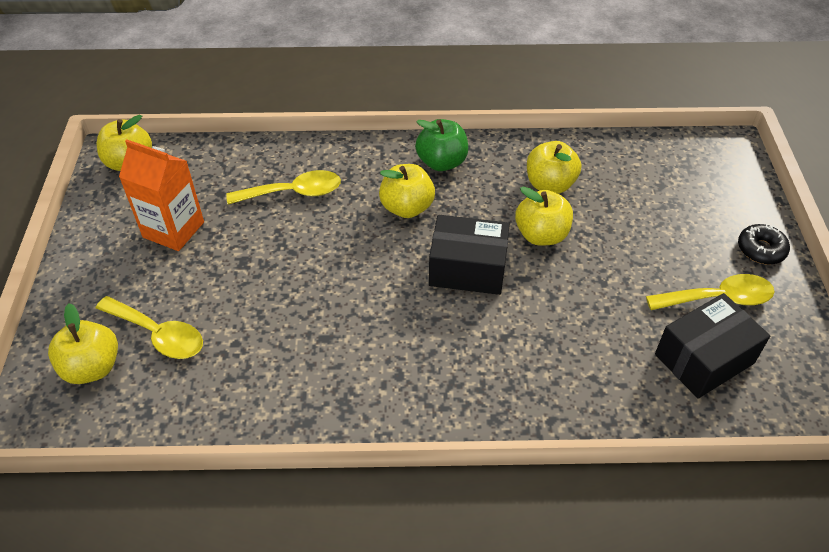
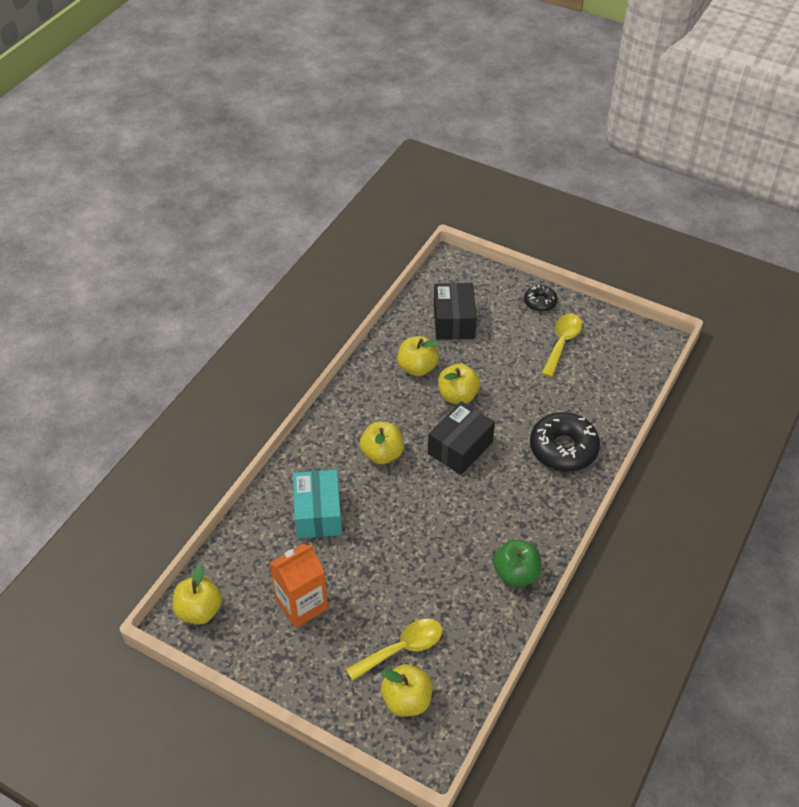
camera: 60 degrees left, 0 degrees up
yellow spoon [226,170,341,205] -> turquoise box [293,469,342,539]
green apple [415,119,468,171] -> green apple moved to [493,539,541,587]
black box [655,293,770,399] -> black box moved to [434,283,476,340]
none -> black donut [530,412,600,472]

